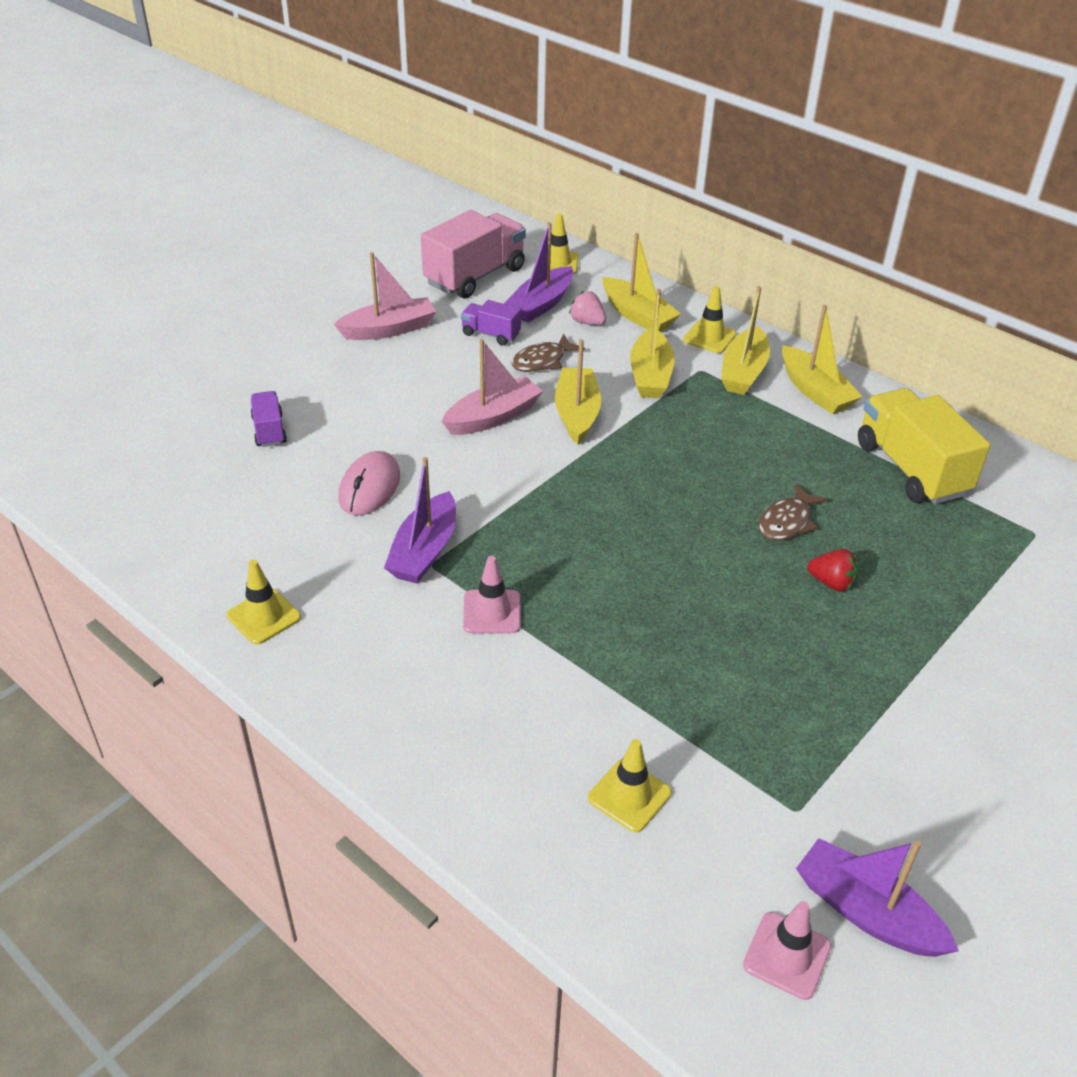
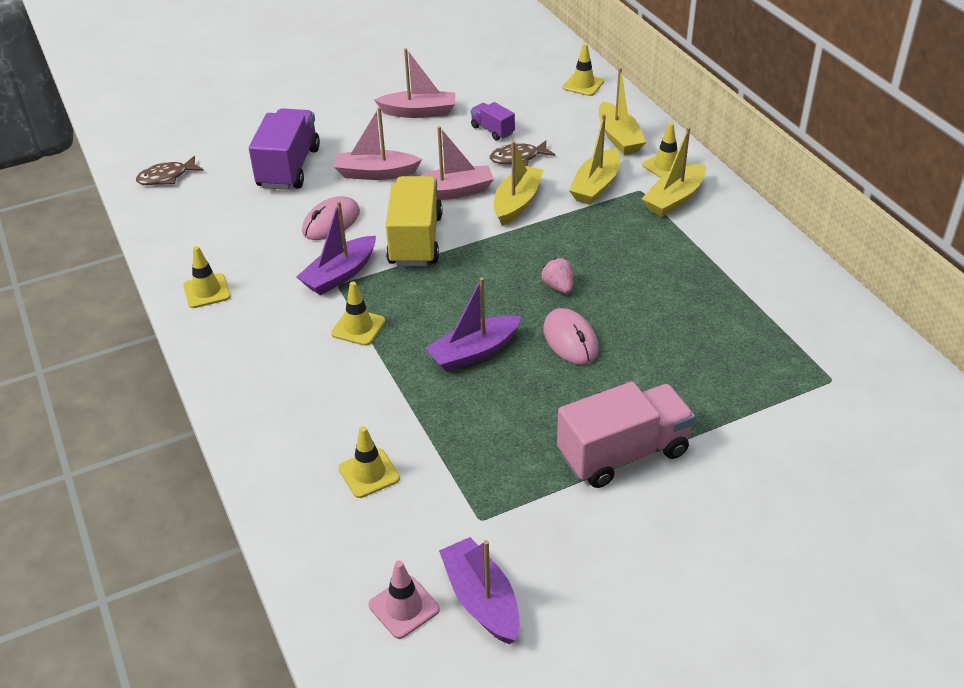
camera: 25 degrees right, 0 degrees up
purple truck [251,391,287,447] -> purple truck [249,109,320,190], size x1.99
pink truck [421,210,526,298] -> pink truck moved to [557,382,695,488]
pink traffic cone [463,556,521,633] -> yellow traffic cone [331,282,385,346]
purple boat [504,222,573,323] -> purple boat moved to [425,277,521,372]
pink strawberry [569,291,606,325] -> pink strawberry moved to [541,258,573,294]
brown fish [759,483,829,541] -> brown fish moved to [136,156,204,185]
yellow boat [782,305,863,414] -> none
red strawberry [807,549,859,592] -> none
yellow truck [858,388,990,504] -> yellow truck moved to [386,176,443,266]
none -> pink boat [334,107,422,180]
none -> pink mouse [543,308,599,365]

